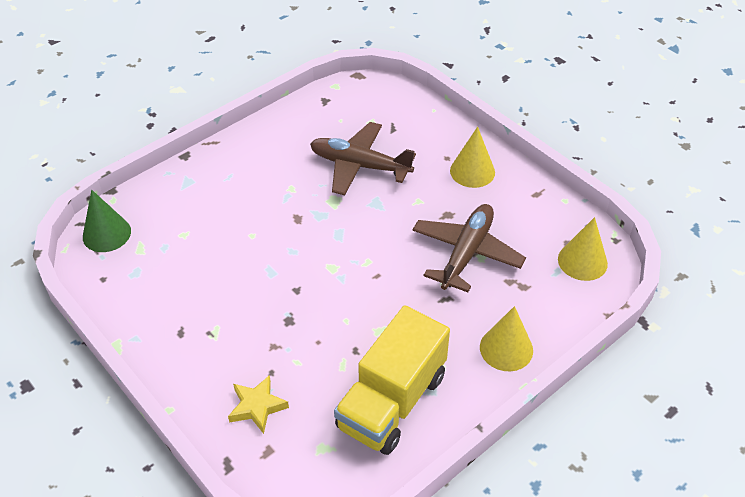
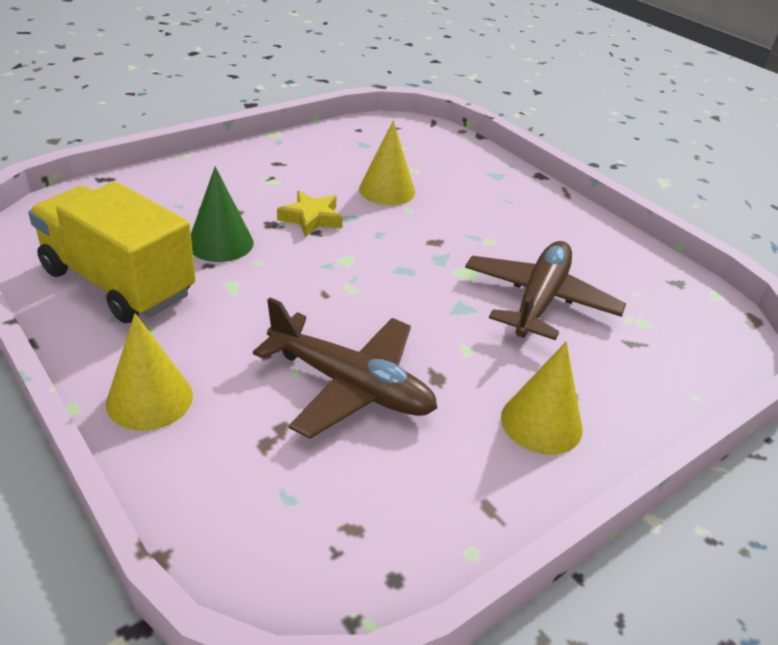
camera: 90 degrees right, 10 degrees down
green cone [83,190,131,252] -> green cone moved to [191,167,254,262]
yellow star [228,375,289,434] -> yellow star moved to [277,191,343,237]
yellow cone [558,217,608,281] -> yellow cone moved to [359,120,415,205]

